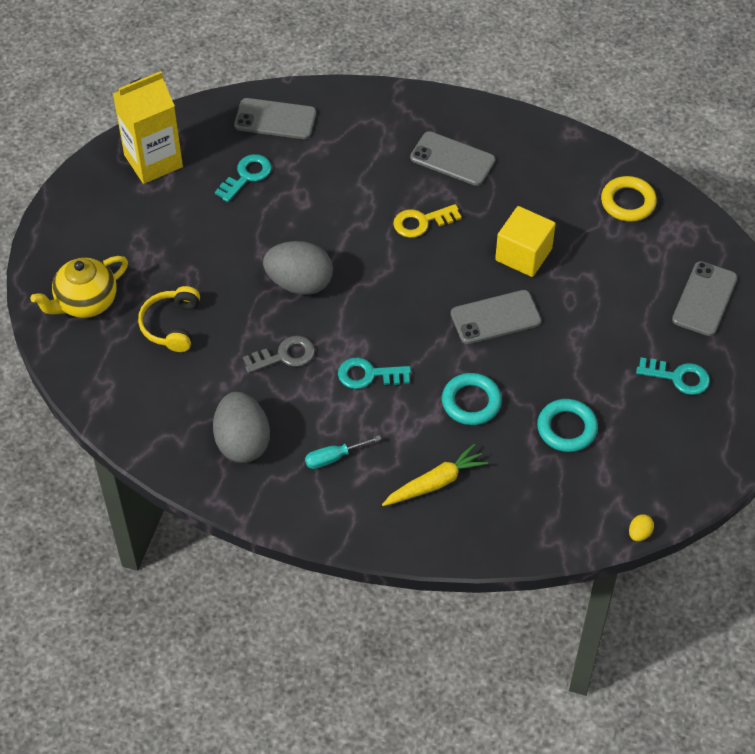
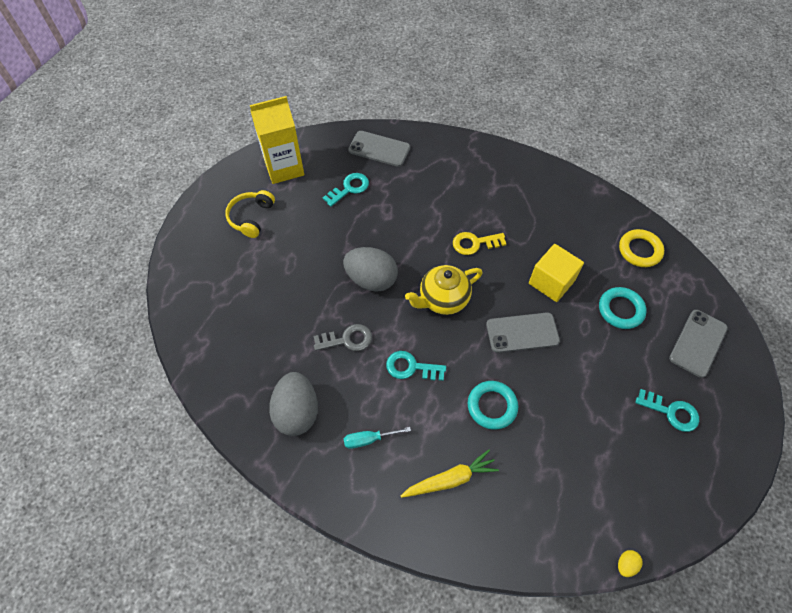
camera: 10 degrees right, 5 degrees up
yellow teapot [30,256,128,318] -> yellow teapot moved to [405,265,483,315]
yellow headphones [138,286,200,352] -> yellow headphones moved to [225,190,275,238]
grey phone [410,131,495,186] -> none
turquoise ring [537,399,598,452] -> turquoise ring moved to [599,287,647,329]

